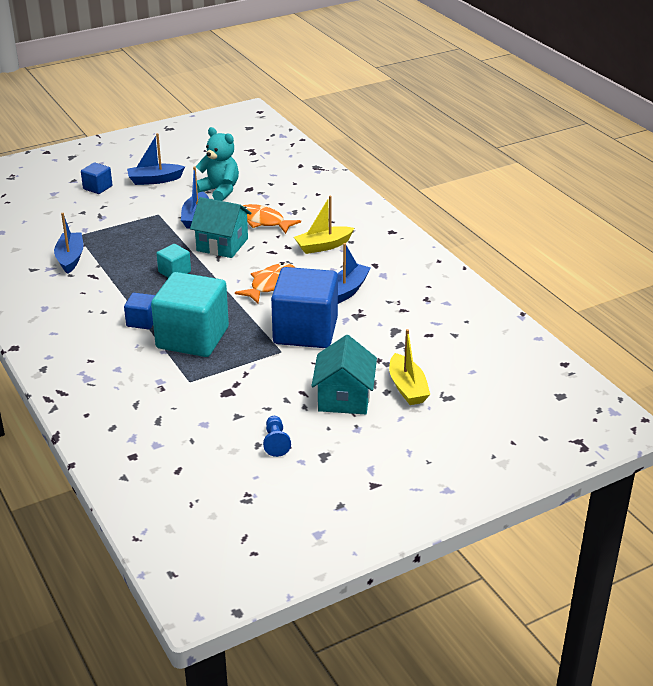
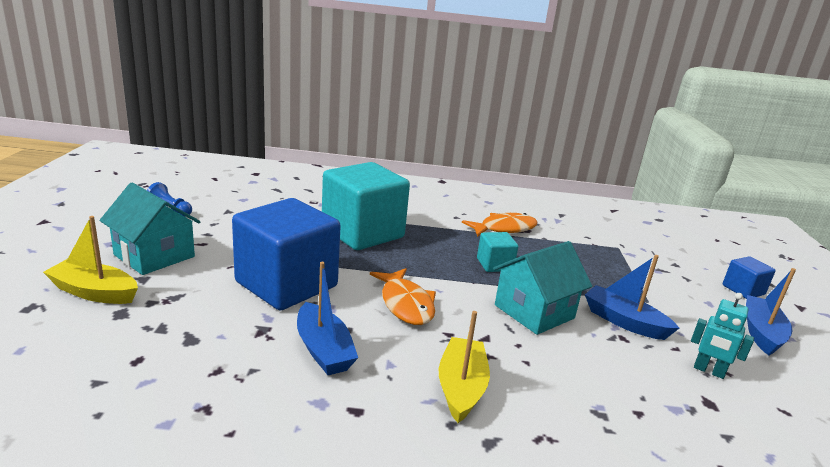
camera: 120 degrees right, 10 degrees down
blue boat [54,213,84,274] -> none
blue cube [124,293,155,329] -> none
turquoise teddy bear [196,127,239,201] -> turquoise robot [691,293,754,379]
orange fish [243,204,301,234] -> orange fish moved to [462,213,538,237]

